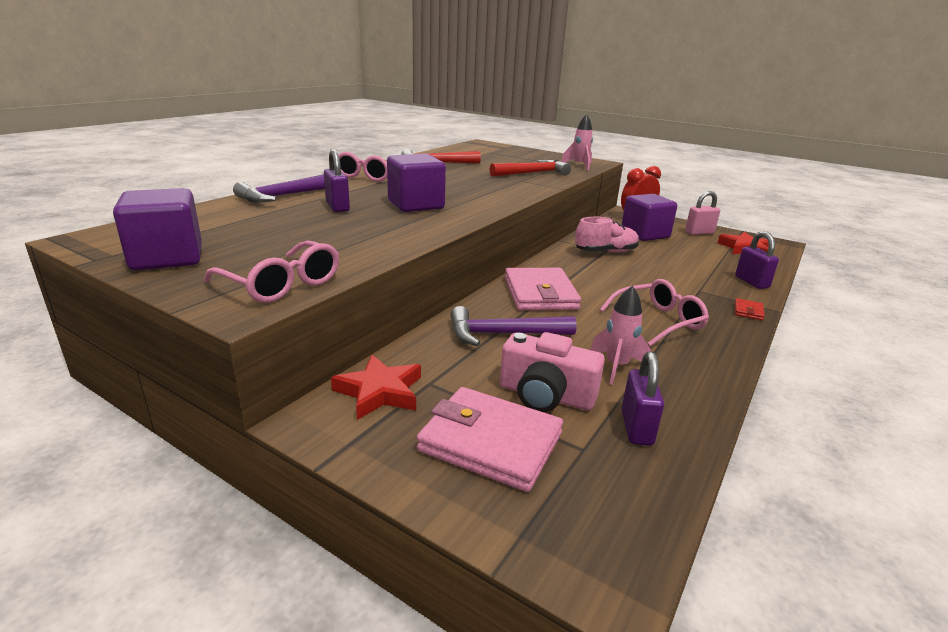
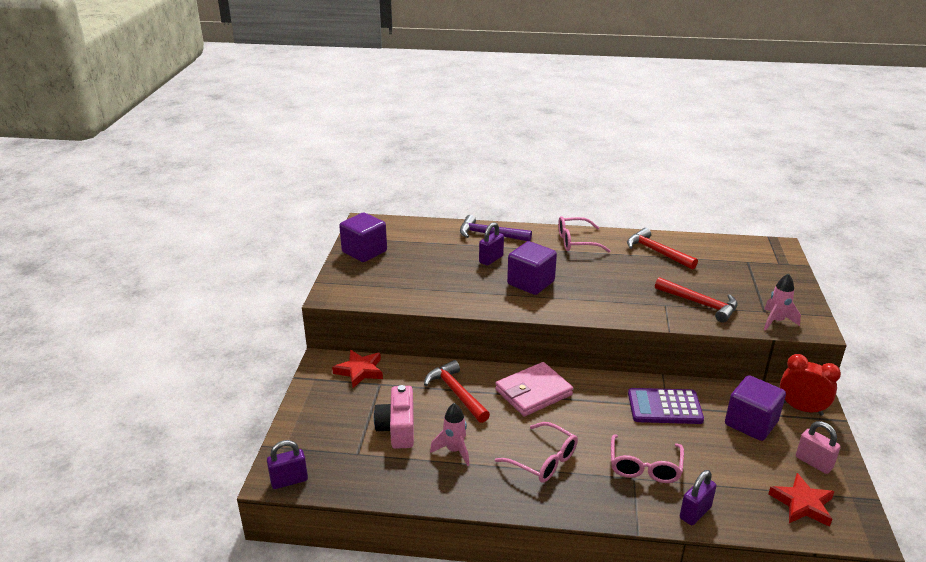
camera: 65 degrees right, 5 degrees up
pink glasses [204,241,339,303] -> pink glasses moved to [611,434,684,483]
pink wallet [417,387,563,492] -> none
purple hammer [450,306,577,346] -> red hammer [424,360,490,423]
pink shoe [575,217,639,253] -> purple calculator [628,388,704,424]
purple padlock [621,351,664,446] -> purple padlock moved to [267,440,308,489]
red wallet [735,298,765,320] -> none

